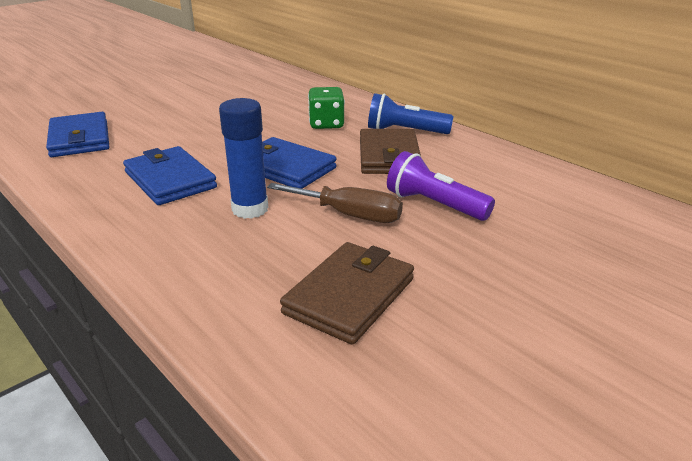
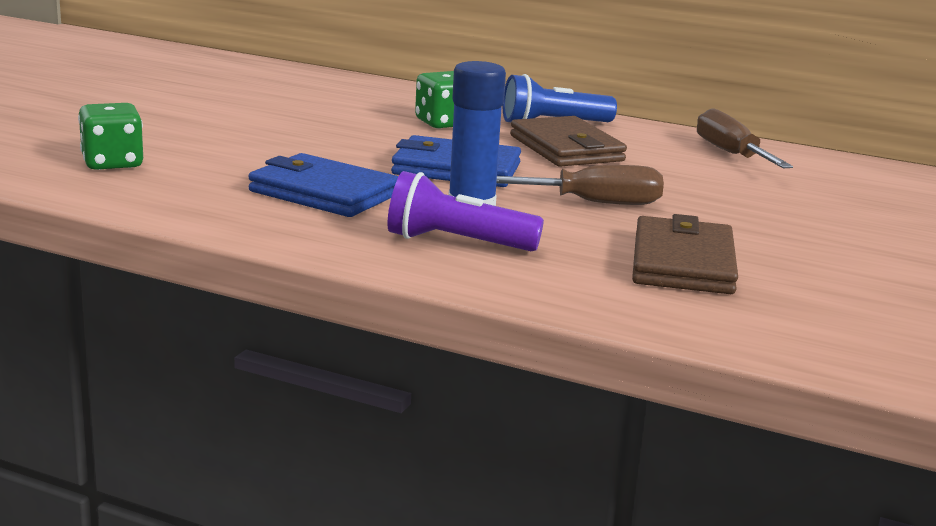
camera: 25 degrees left, 10 degrees down
blue wallet [46,112,109,157] -> green dice [78,103,143,170]
purple flashlight [387,151,495,221] -> purple flashlight moved to [387,171,544,251]
none -> brown screwdriver [697,108,793,168]

